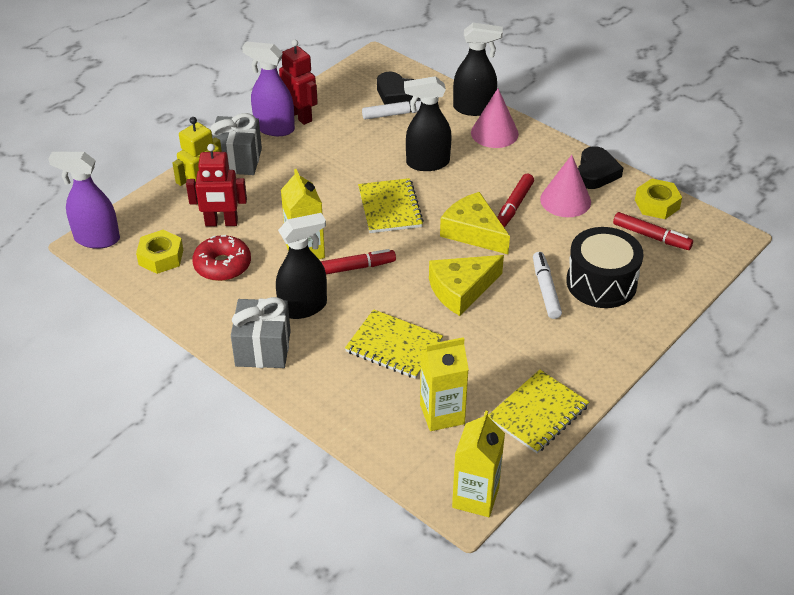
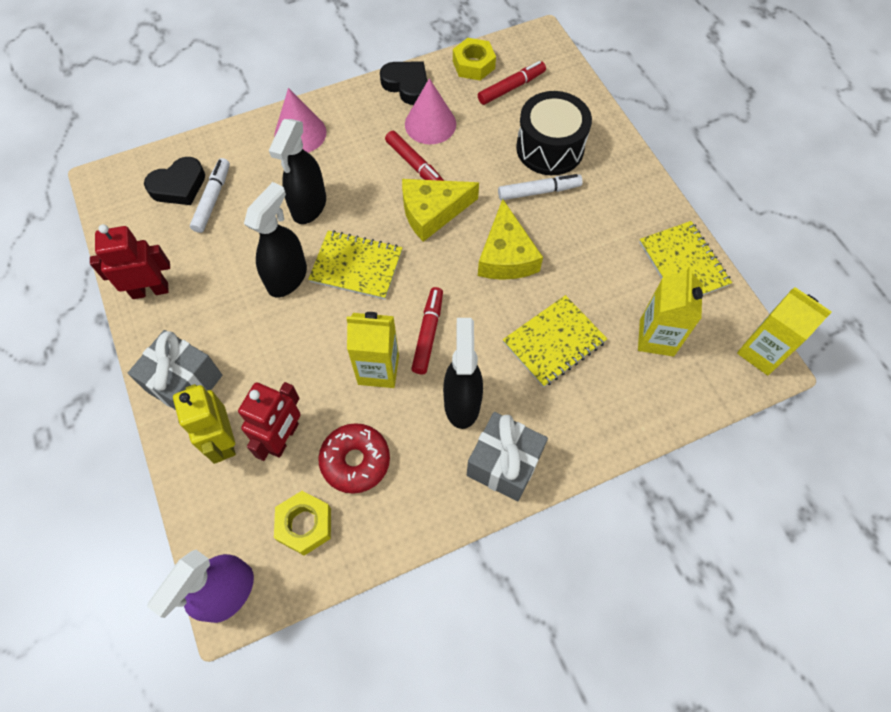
camera: 65 degrees left, 20 degrees up
purple spray bottle [242,41,295,136] -> none
black spray bottle [453,23,503,116] -> black spray bottle moved to [244,182,307,297]
white marker [533,252,562,319] -> white marker turned 150 degrees clockwise [498,174,583,200]

